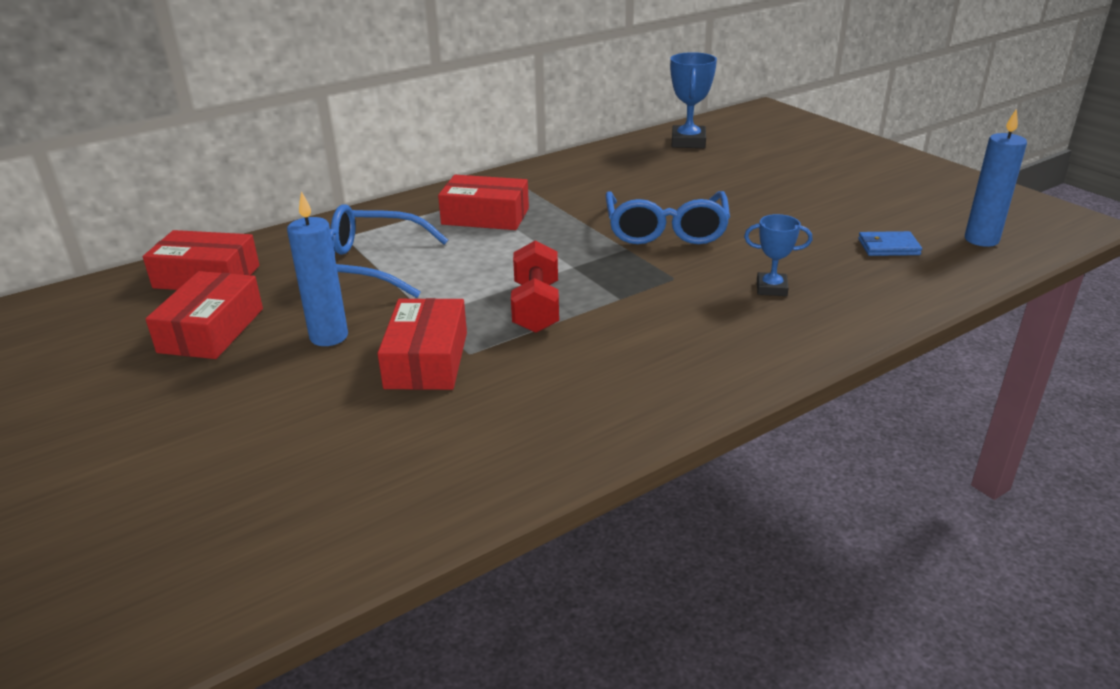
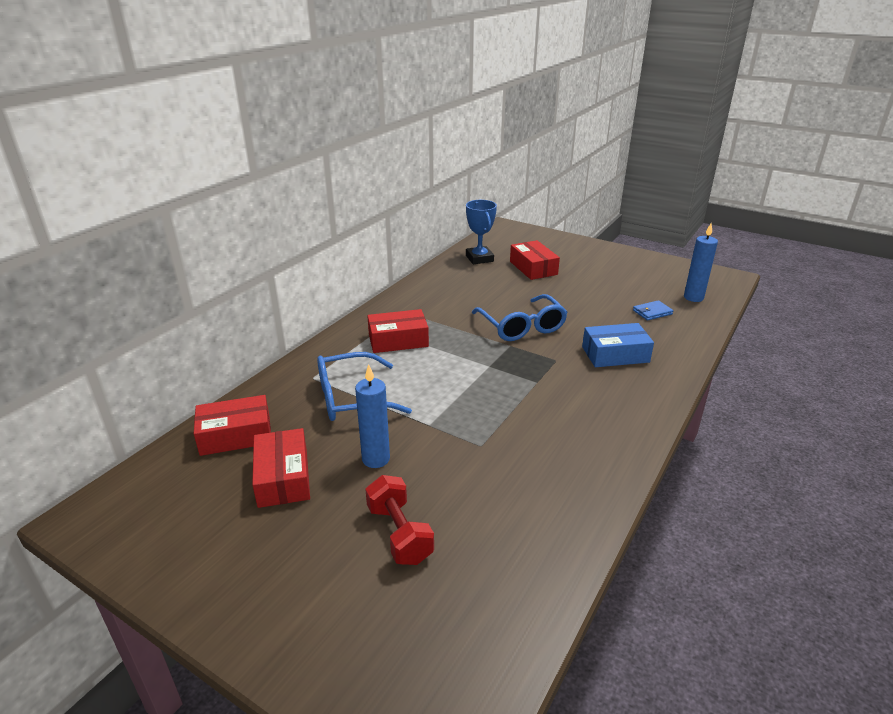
camera: 25 degrees left, 0 degrees up
red box [377,298,467,390] -> red box moved to [510,240,560,280]
red dumbbell [511,241,559,333] -> red dumbbell moved to [365,475,434,565]
blue trophy [744,214,812,296] -> blue box [582,323,654,367]

